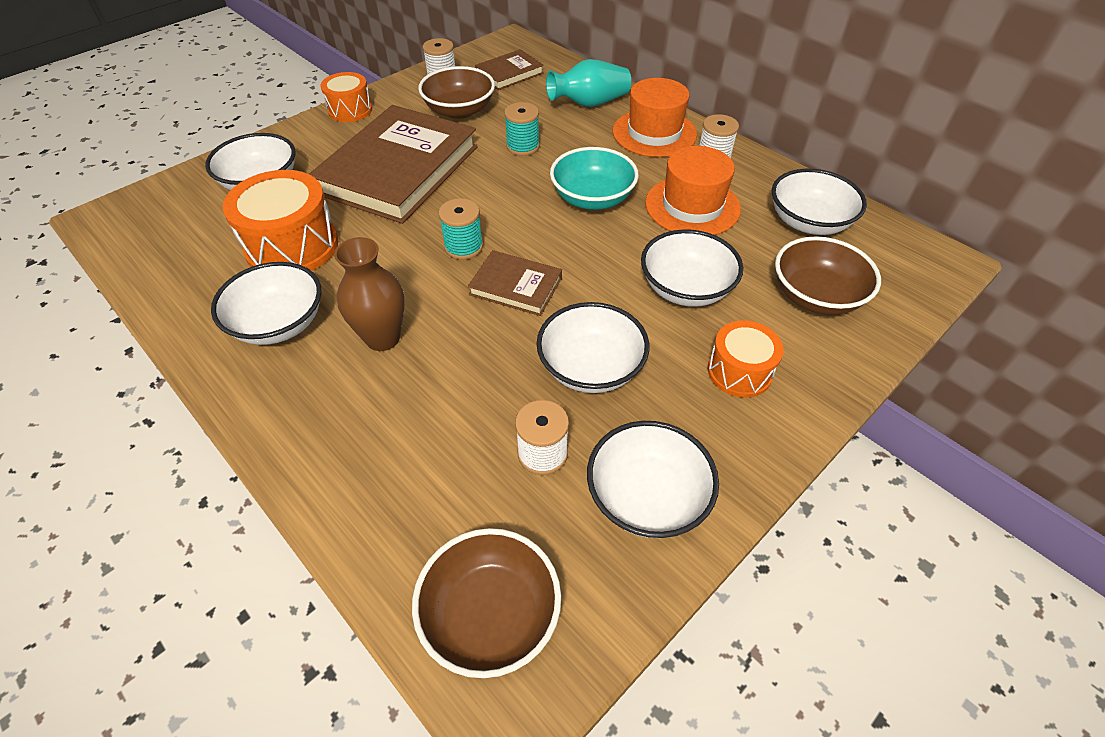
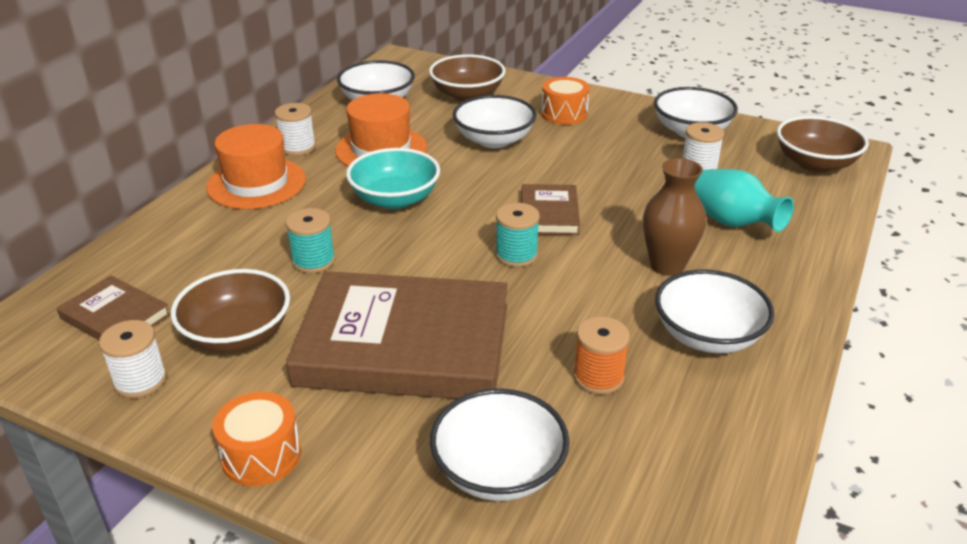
camera: 110 degrees left, 15 degrees down
orange drum [223,170,338,271] -> orange spool [573,316,630,395]
white bowl [536,302,649,393] -> none
turquoise vase [546,59,631,107] -> turquoise vase moved to [695,169,794,232]

